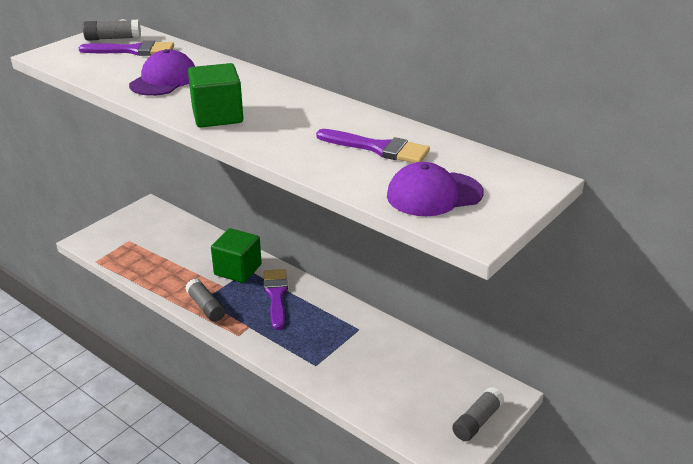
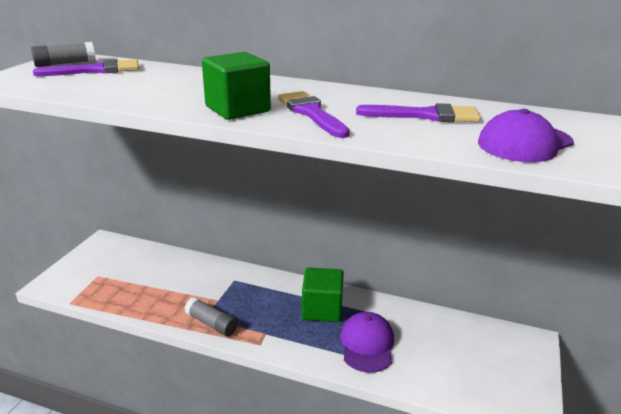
camera: 20 degrees left, 5 degrees down
purple cap [129,49,195,96] -> purple cap moved to [340,312,394,373]
green cube [211,228,262,283] -> green cube moved to [302,267,344,322]
purple brush [263,269,288,330] -> purple brush moved to [278,91,350,138]
grey glue stick [452,387,504,441] -> none

